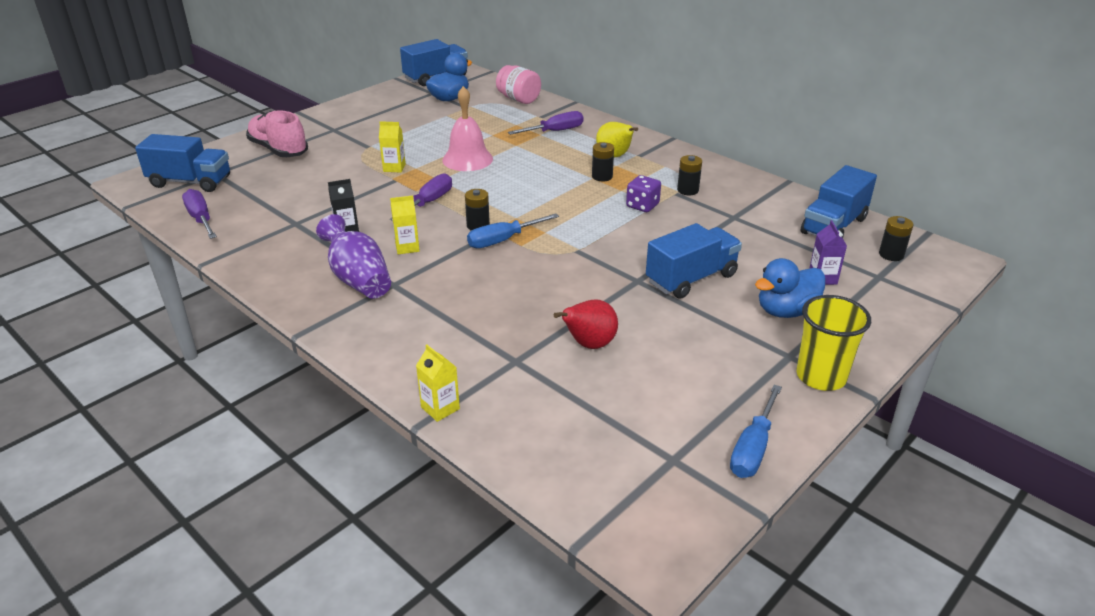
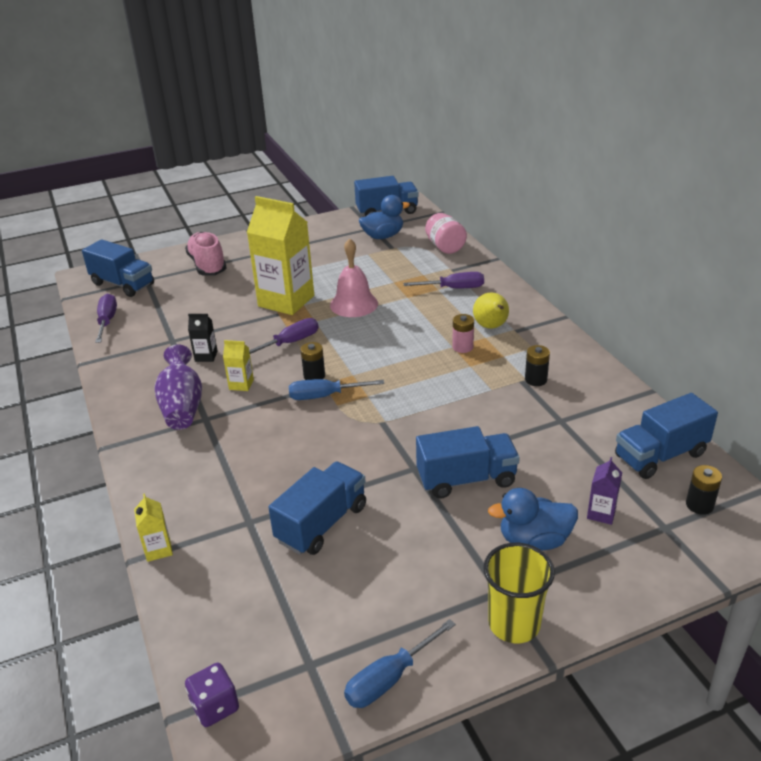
camera: 25 degrees right, 0 degrees up
yellow carton [379,121,406,172] -> yellow carton [247,196,314,315], size x2.38
red pear [554,299,618,349] -> blue truck [268,462,366,555]
black battery [592,142,614,181] -> pink battery [452,314,474,353]
purple dice [626,175,661,212] -> purple dice moved to [185,663,239,727]

